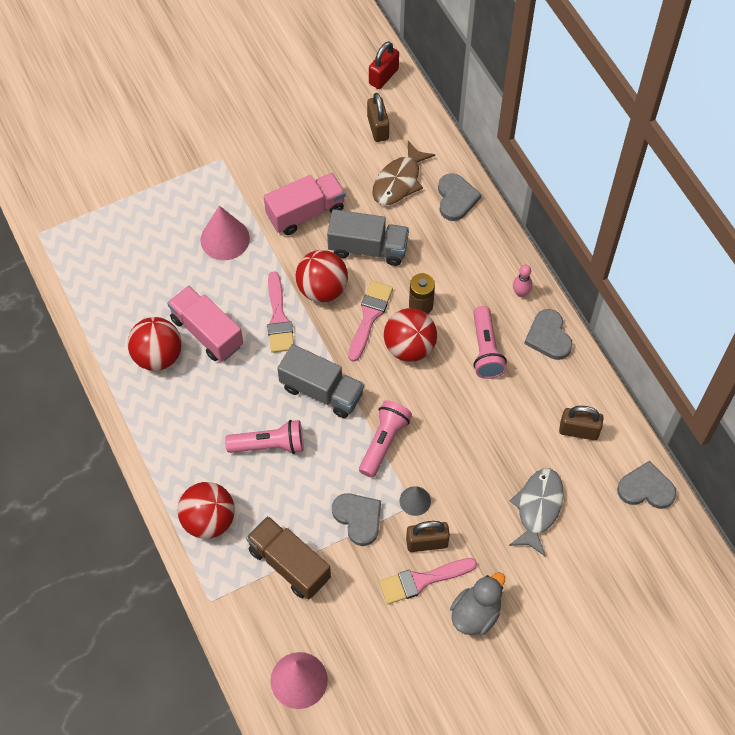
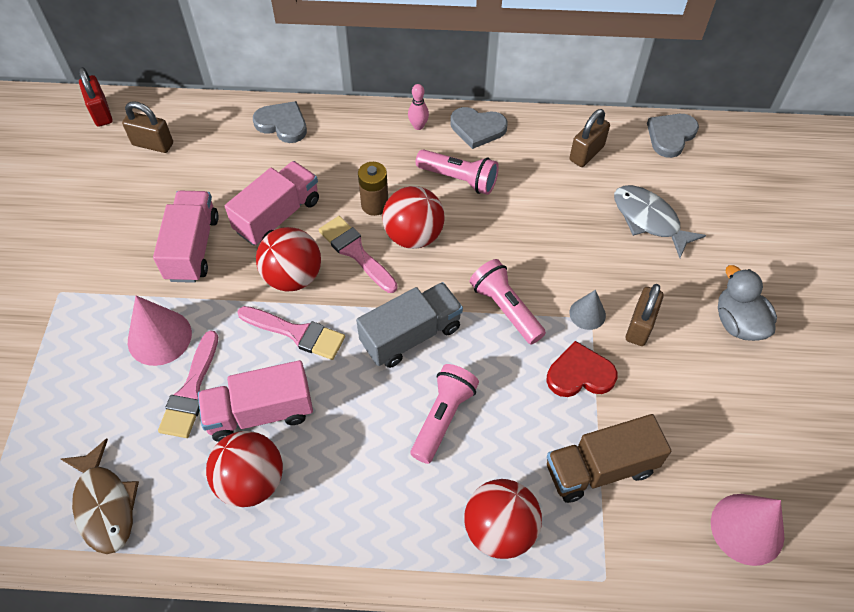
camera: 60 degrees left, 5 degrees down
grey truck [327,209,409,266] -> pink truck [225,161,319,246]
grey heart [332,493,381,546] -> red heart [547,341,618,397]
brown fish [373,141,435,205] -> brown fish moved to [61,438,139,554]
pink brush [379,558,477,604] -> pink brush moved to [158,330,218,438]

